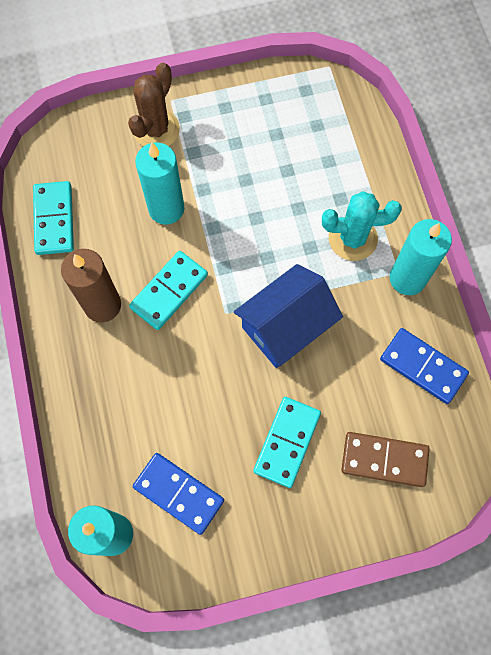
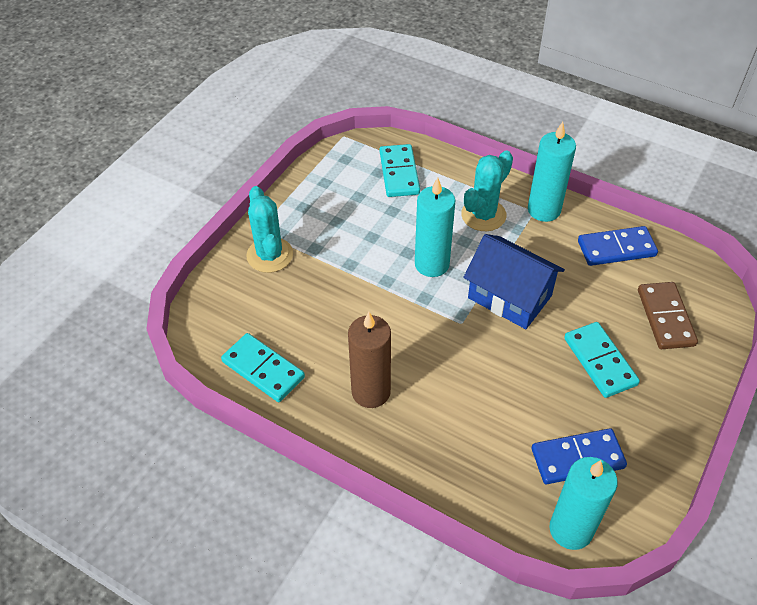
camera: 45 degrees left, 20 degrees down
brown cactus [128,63,180,147] -> turquoise cactus [246,186,293,273]
turquoise domino [129,251,208,330] -> turquoise domino moved to [380,144,420,197]
turquoise candle [135,142,184,225] -> turquoise candle moved to [415,177,455,277]
blue house [234,264,343,368] -> blue house turned 60 degrees counterclockwise [463,234,565,329]
brown domino [341,432,430,487] -> brown domino turned 60 degrees counterclockwise [638,282,698,349]

